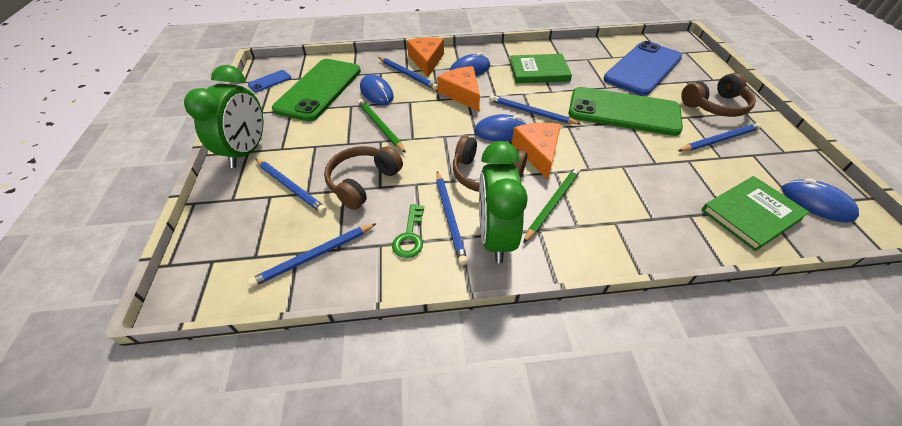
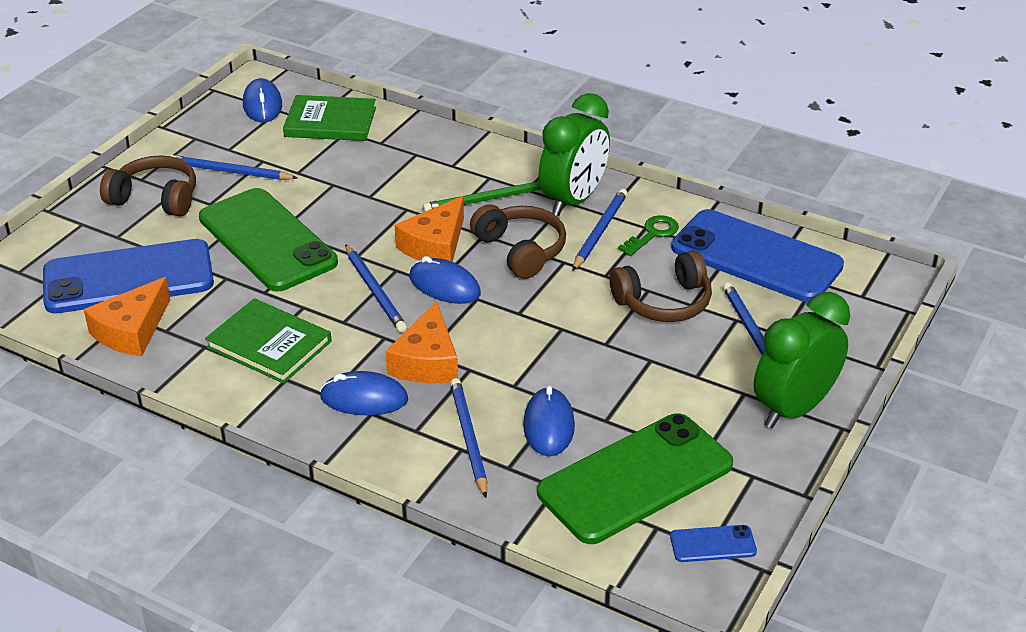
camera: 145 degrees left, 10 degrees down
blue pencil [248,223,377,288] -> blue phone [671,209,844,302]
green pencil [358,99,406,153] -> none
orange cheese [407,37,444,77] -> orange cheese moved to [84,277,170,357]

